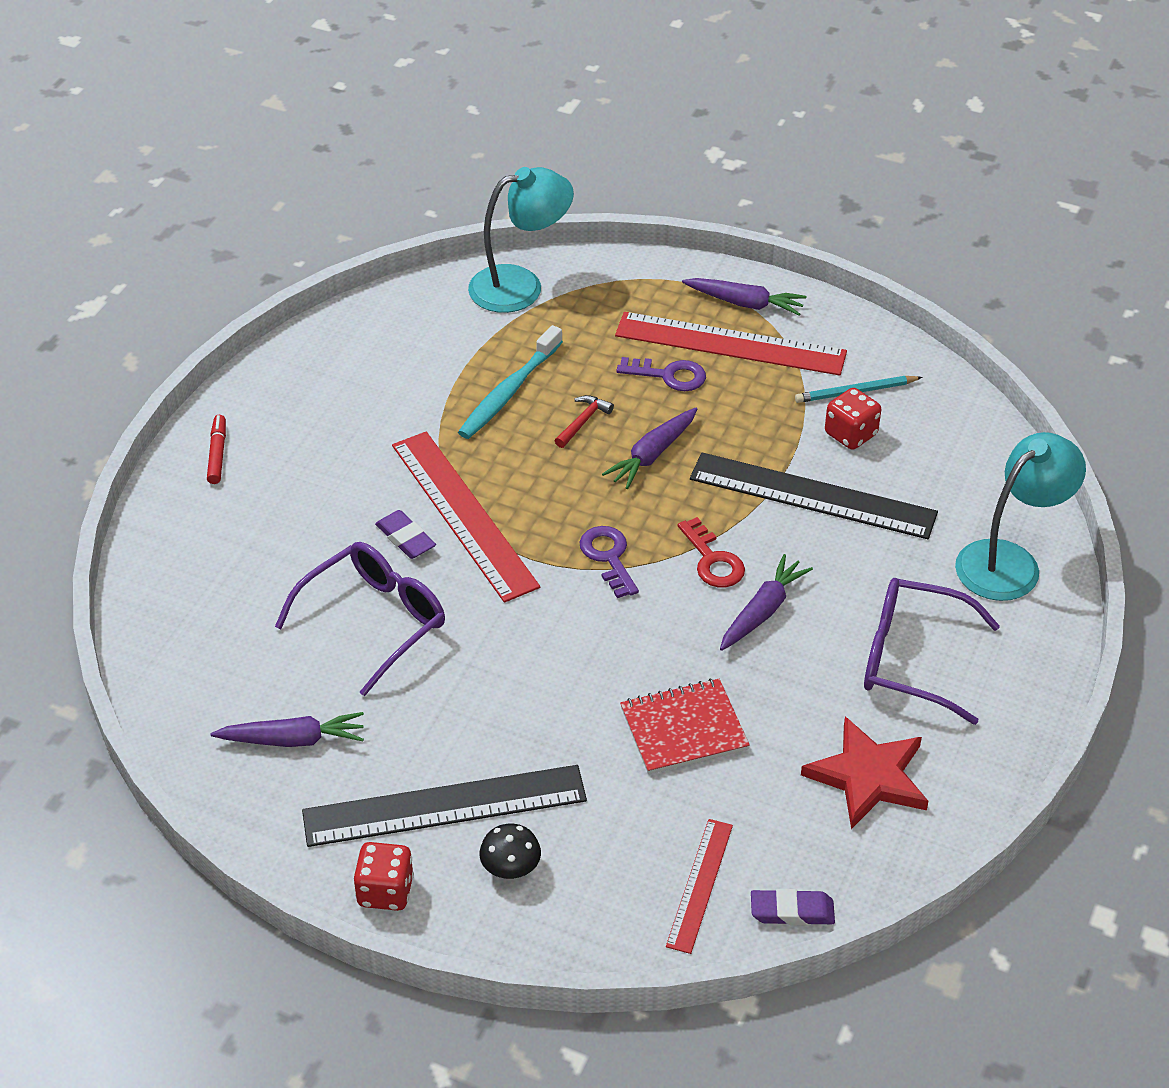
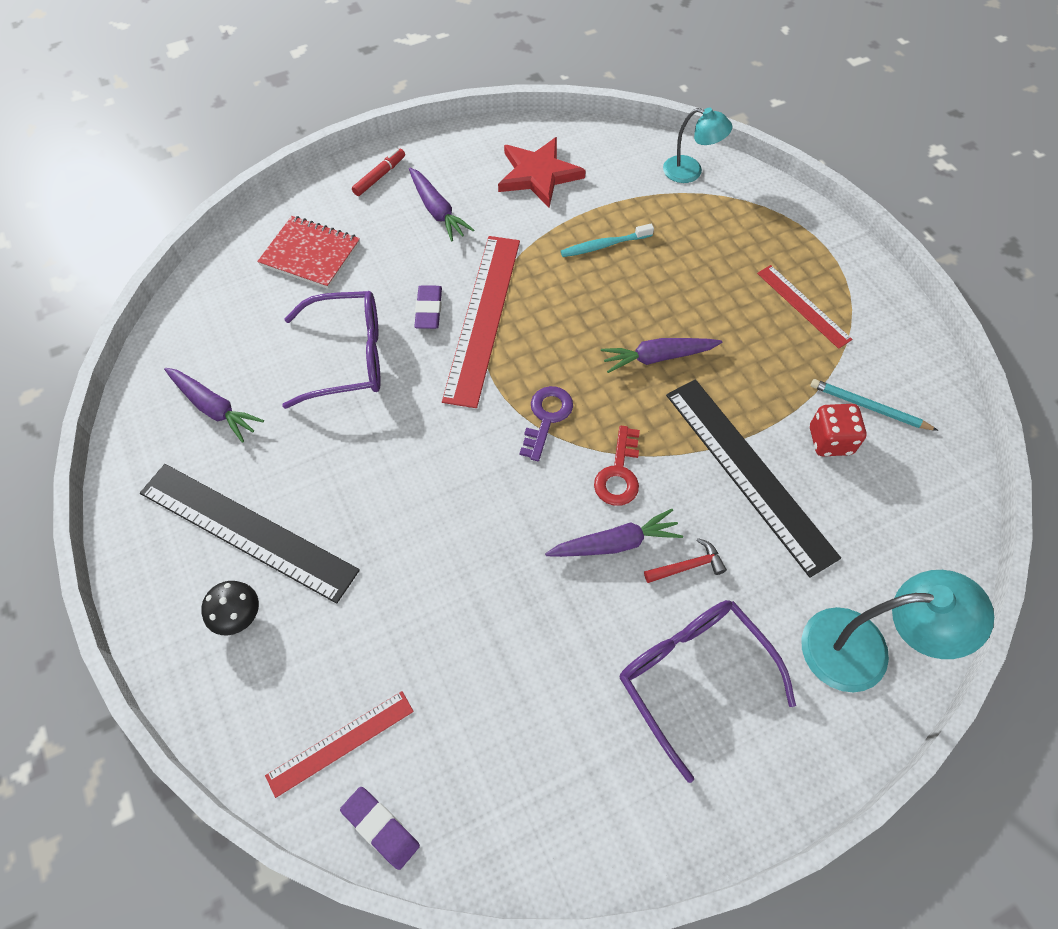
camera: 40 degrees right, 15 degrees up
red dice [354,842,414,911] -> none
turquoise toothbrush [458,325,563,439] -> turquoise toothbrush [561,224,654,257], size x0.66
turquoise lamp [468,167,574,313] -> turquoise lamp [663,108,733,183], size x0.62
red hammer [555,395,614,448] -> red hammer moved to [644,538,727,583]
red ruler [615,312,847,376] -> red ruler [757,265,852,349], size x0.55
purple key [617,357,706,391] -> none
red notebook [620,678,750,774] -> red notebook moved to [257,216,360,289]
purple carrot [682,278,806,316] -> purple carrot moved to [409,168,474,242]
red star [801,716,928,829] -> red star moved to [498,137,586,208]

